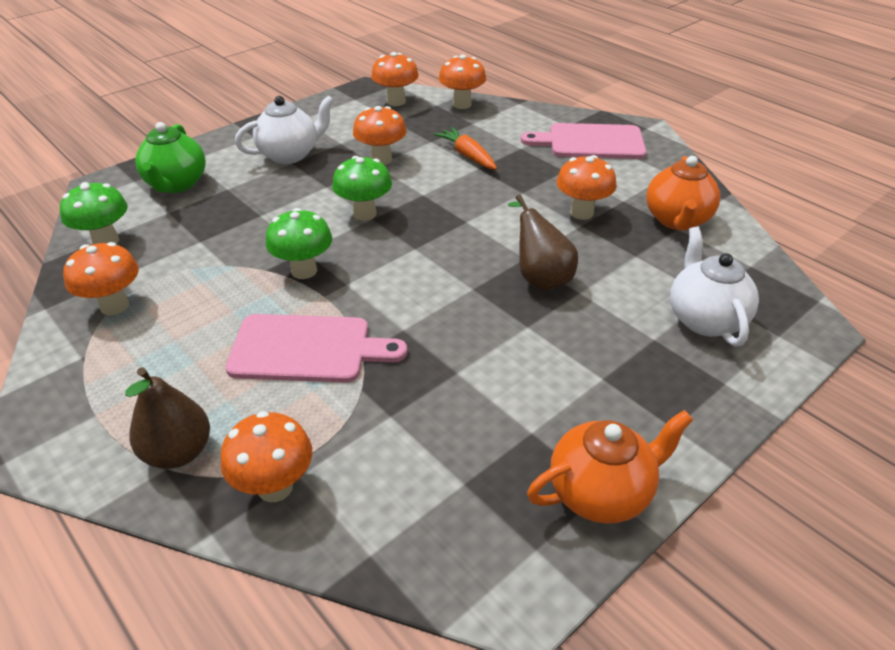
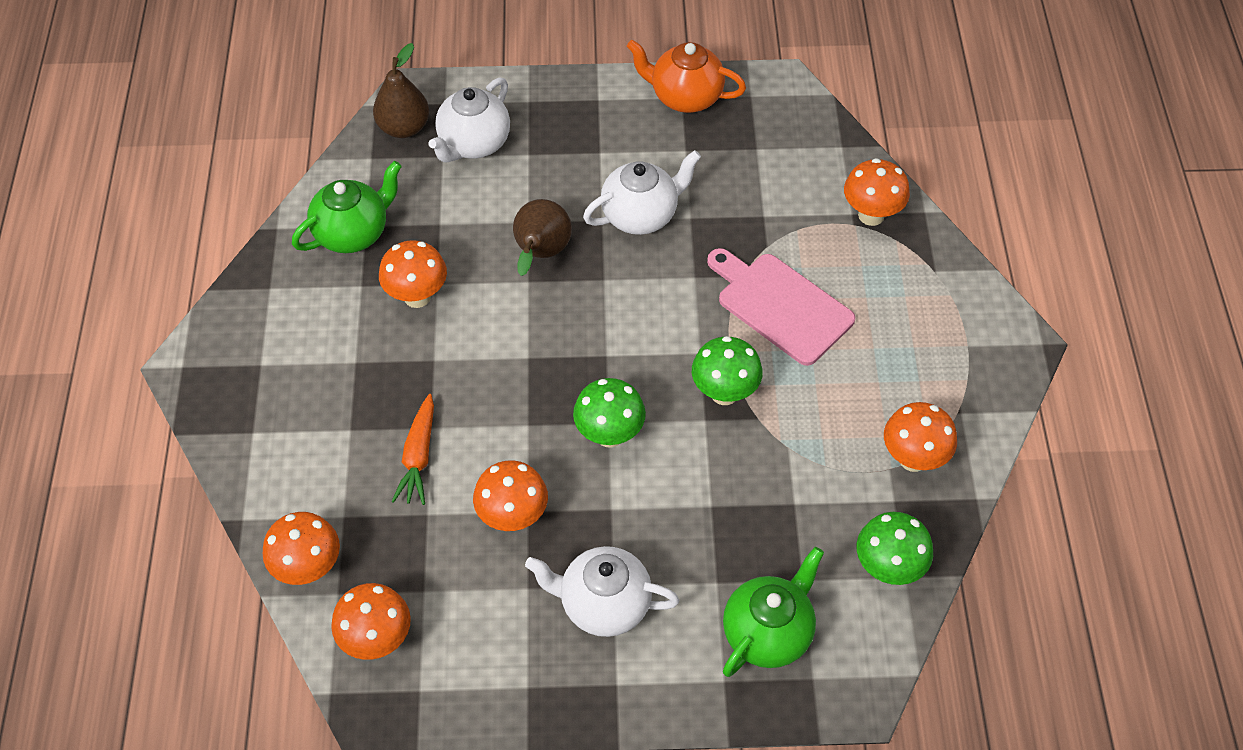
camera: 140 degrees left, 15 degrees up
brown pear [125,367,210,469] -> brown pear moved to [373,43,429,138]
pink cutting board [521,123,647,159] -> none
orange teapot [646,156,720,231] -> green teapot [292,161,402,253]
none -> white teapot [583,150,701,235]

